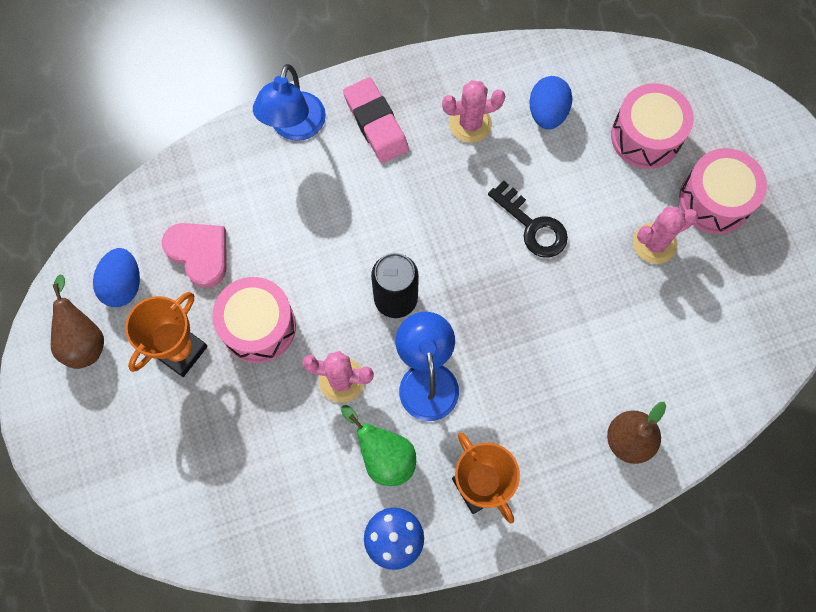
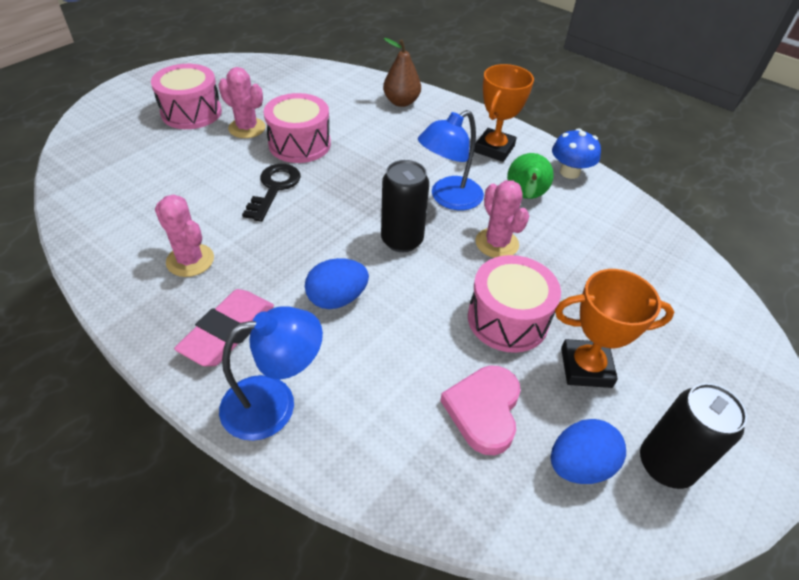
camera: 125 degrees left, 25 degrees down
brown pear [51,275,104,369] -> black can [640,383,747,489]
blue egg [529,76,572,129] -> blue egg moved to [305,258,369,309]
pink drum [611,83,694,169] -> pink drum moved to [264,93,331,163]

